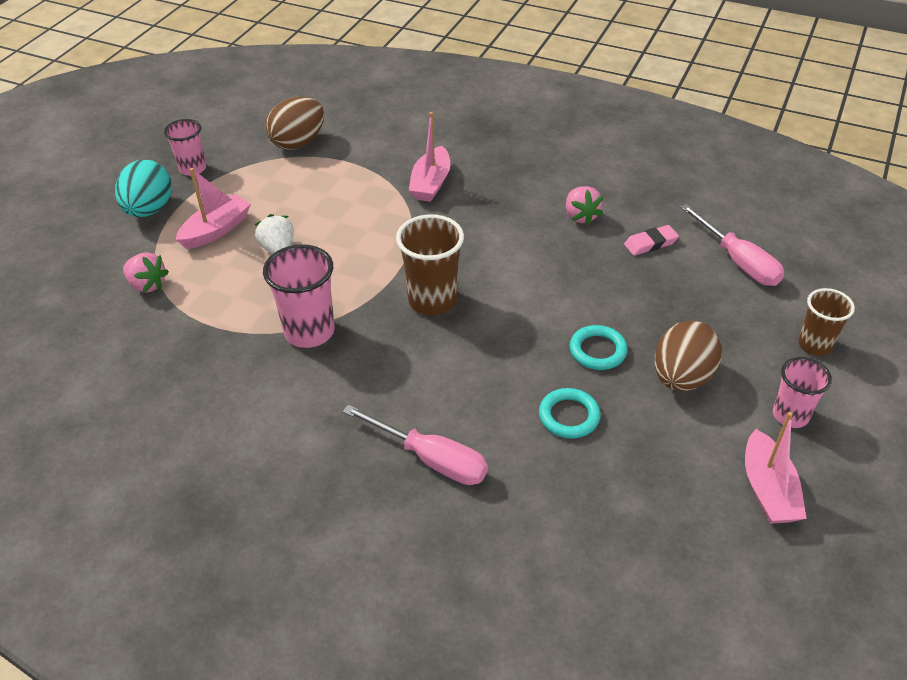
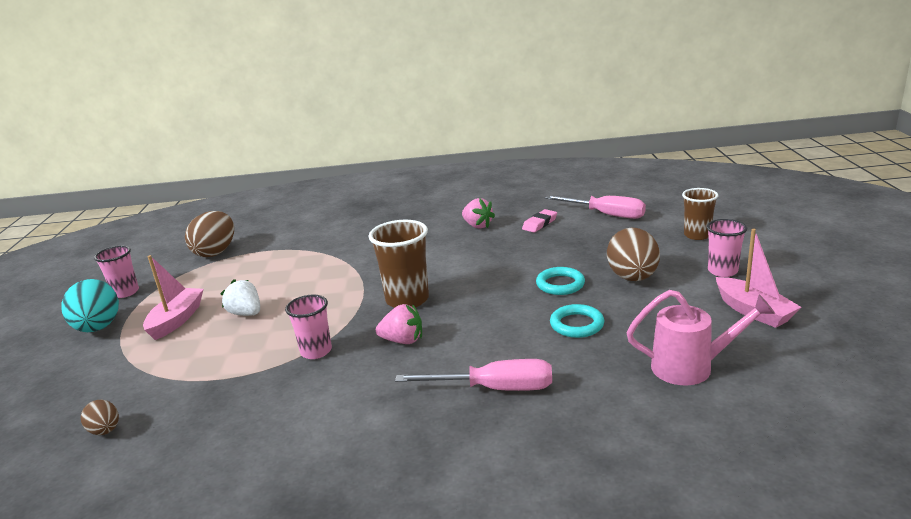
camera: 25 degrees left, 20 degrees down
pink strawberry [123,252,169,293] -> pink strawberry moved to [376,304,422,344]
pink cup [263,244,335,348] -> pink cup [285,295,332,359], size x0.65
pink boat [409,112,450,202] -> none
none -> brown egg [81,399,119,435]
none -> pink watering can [626,290,775,385]

